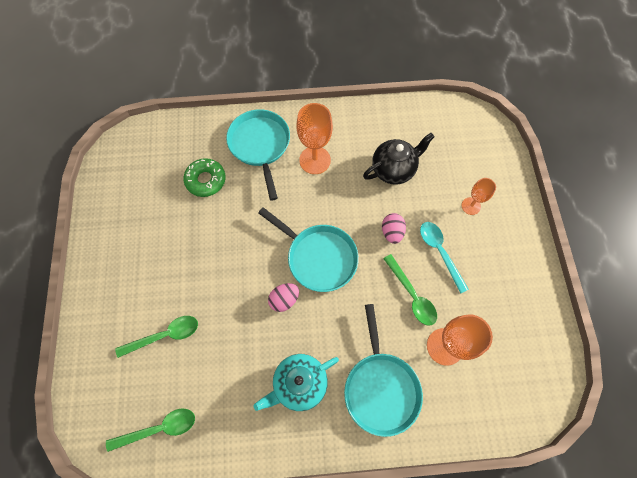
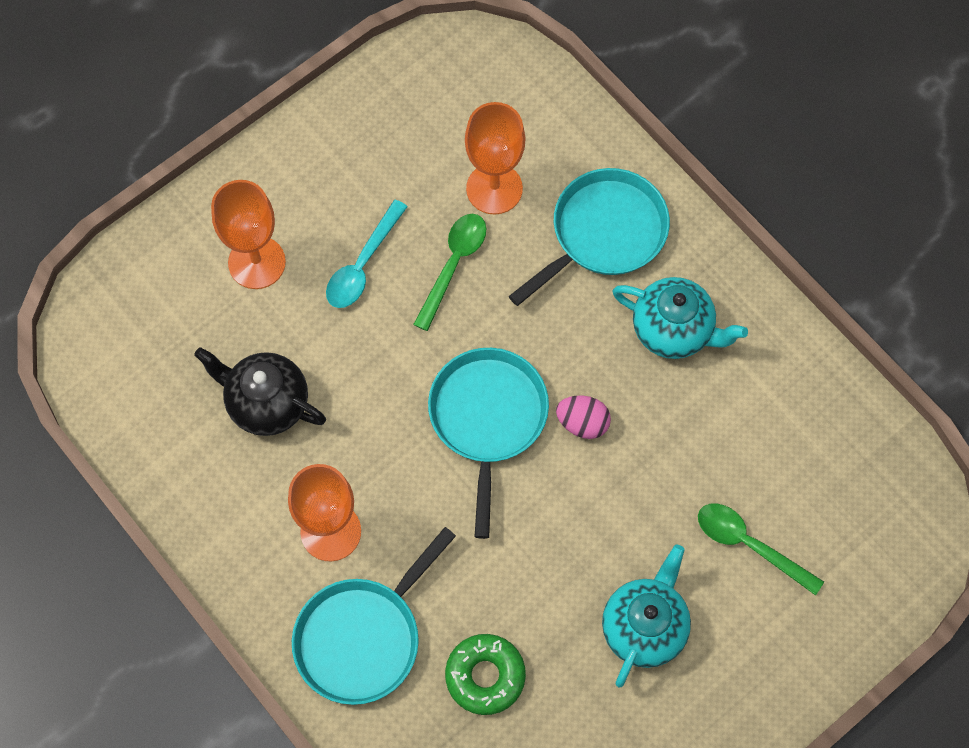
camera: 125 degrees left, 0 degrees up
green spoon [106,409,195,452] -> none
pink egg [382,213,406,244] -> none
orange goblet [462,178,496,215] -> orange goblet [211,180,286,289], size x1.72
none -> turquoise teapot [602,544,691,688]

